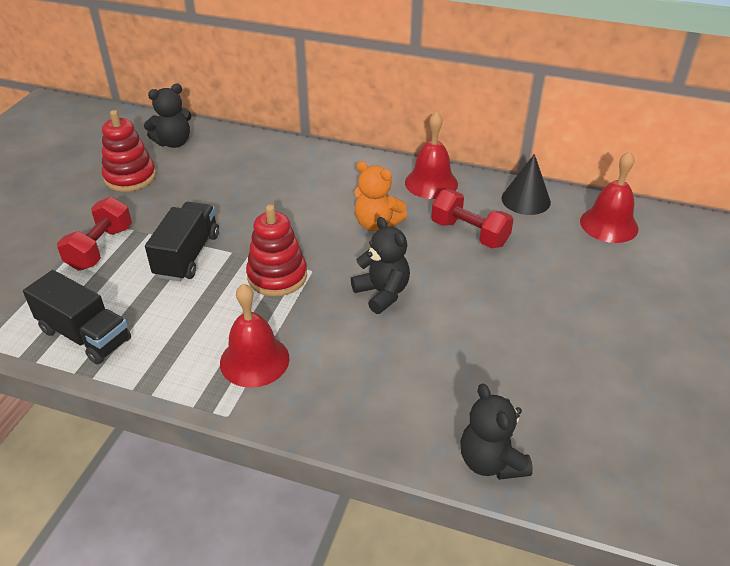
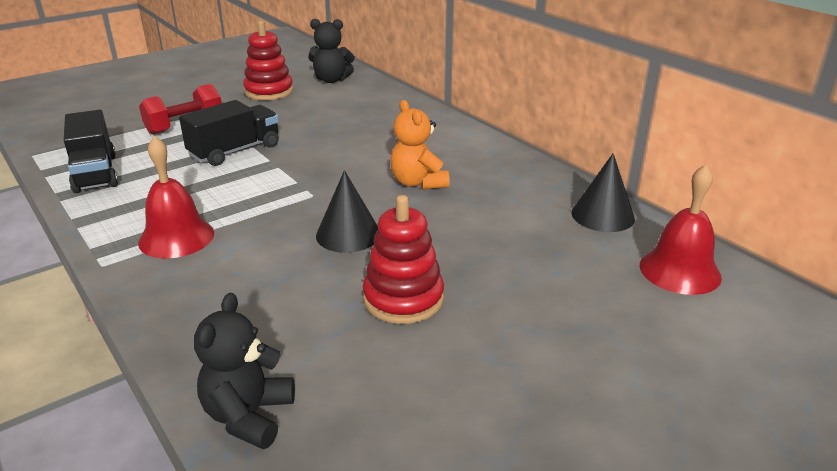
camera: 35 degrees right, 10 degrees down
red stacking toy [246,205,307,296] -> red stacking toy moved to [363,195,444,324]
black teddy bear [351,217,410,314] -> black cone [316,170,378,253]
red bell [405,112,458,199] -> none
red dumbbell [431,190,514,248] -> none

